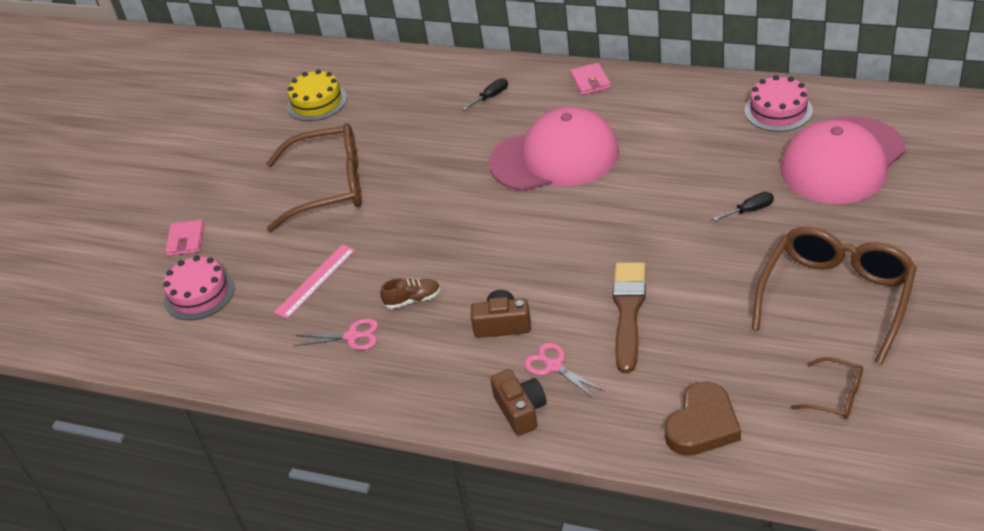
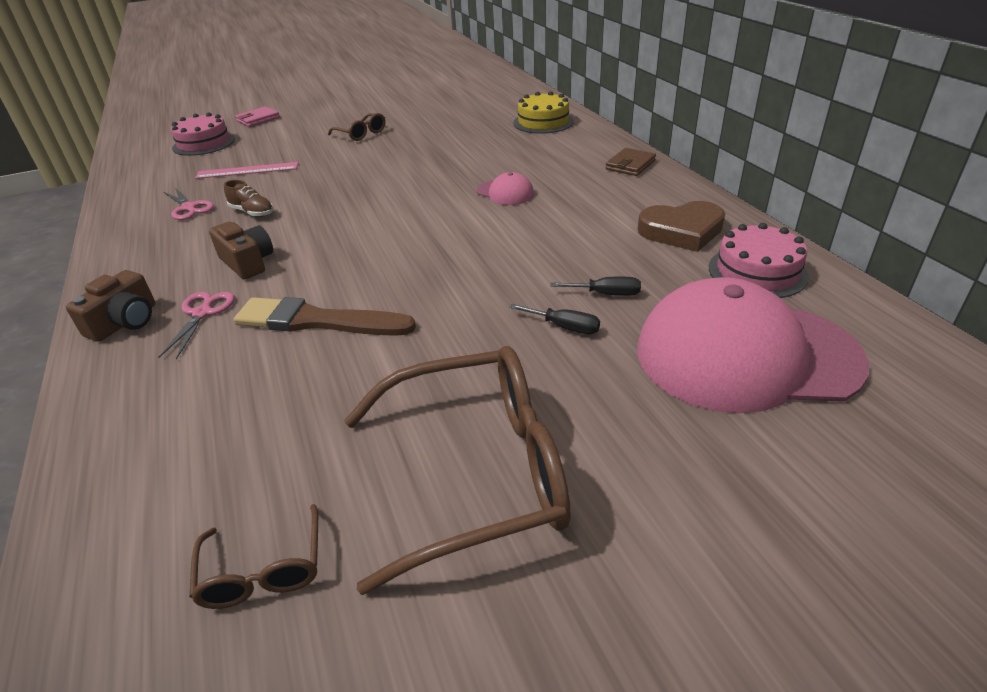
camera: 45 degrees right, 5 degrees down
brown glasses [266,123,362,232] -> brown glasses [328,113,386,141], size x0.46
yellow cake [287,70,347,121] -> yellow cake moved to [513,91,574,134]
black screwdriver [463,78,508,110] -> black screwdriver moved to [550,277,641,296]
pink cap [489,107,619,191] -> pink cap [477,172,534,205], size x0.42
pink wallet [570,63,611,95] -> brown wallet [606,148,656,176]
brown brush [612,262,646,373] -> brown brush turned 135 degrees counterclockwise [234,297,416,336]
brown heart [664,381,741,456] -> brown heart moved to [638,201,725,252]

